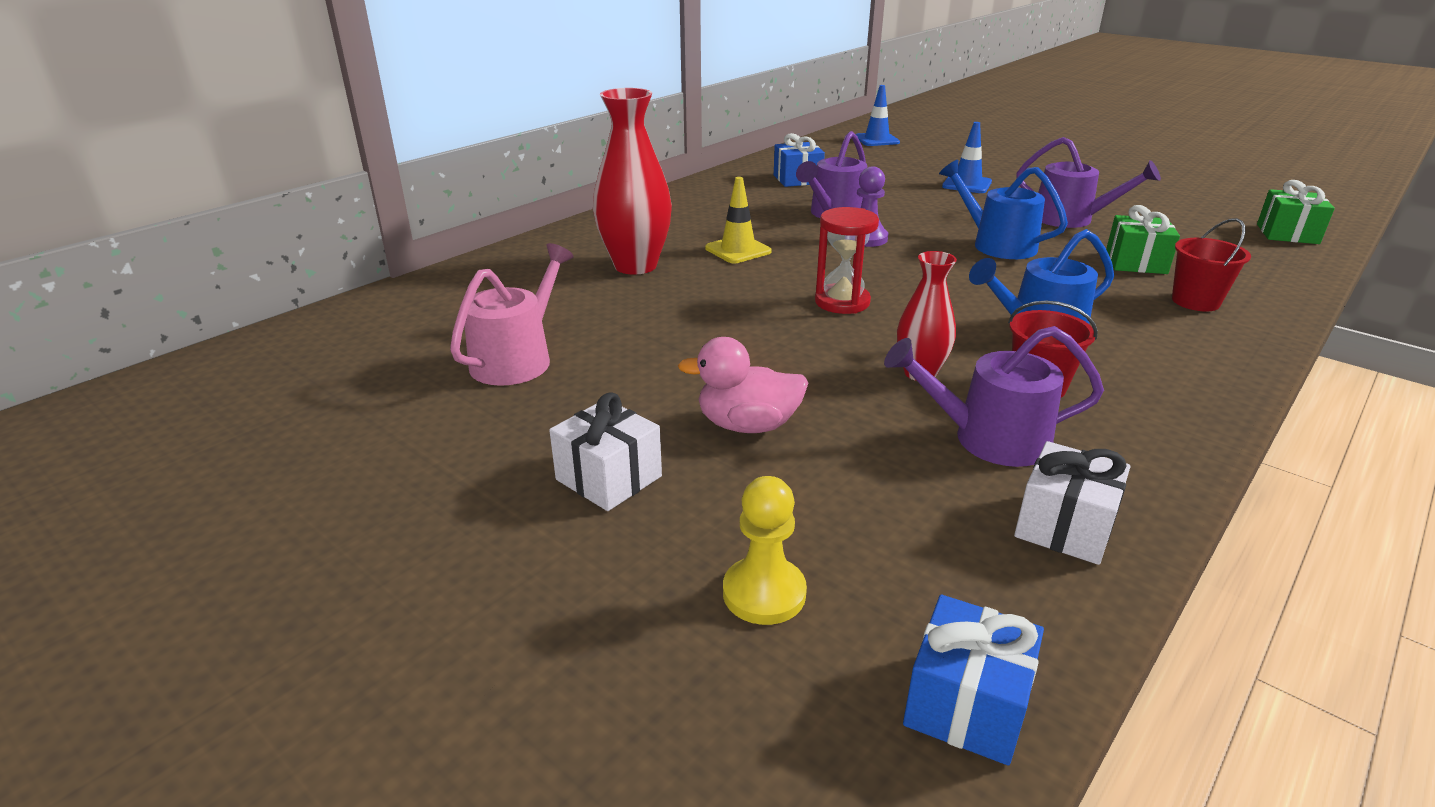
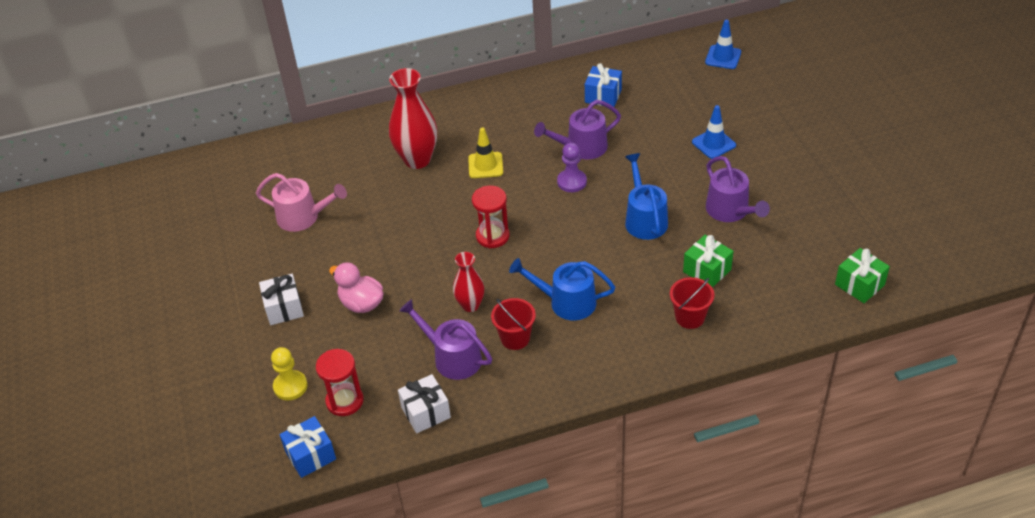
camera: 35 degrees right, 15 degrees up
pink watering can [450,243,574,386] -> pink watering can turned 45 degrees clockwise [256,173,347,232]
none -> red hourglass [316,349,364,416]

